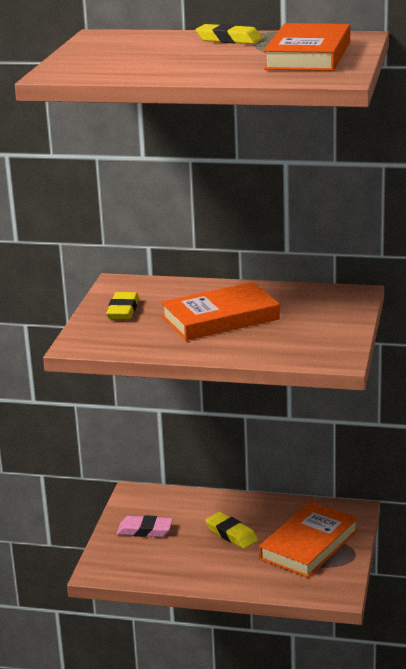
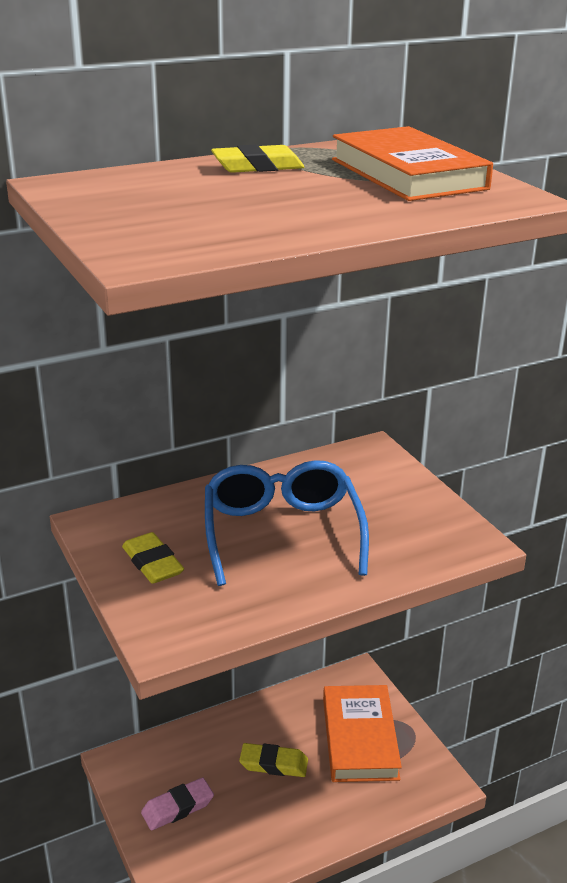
camera: 40 degrees left, 5 degrees up
orange book [161,282,280,341] -> blue glasses [205,460,369,586]

